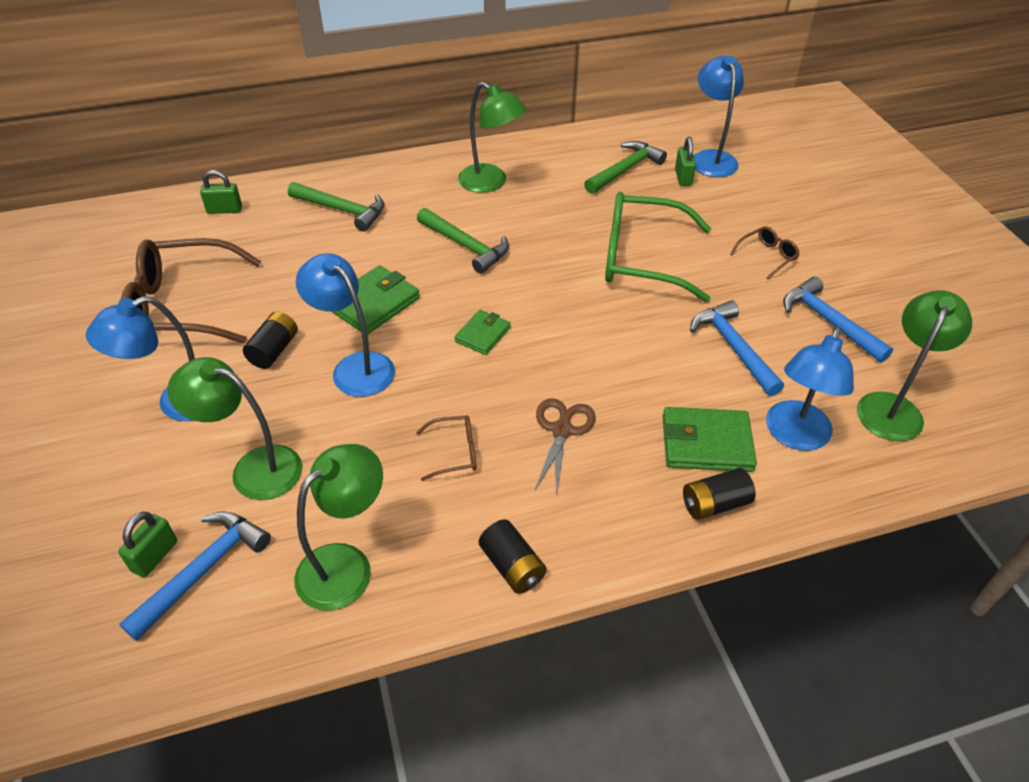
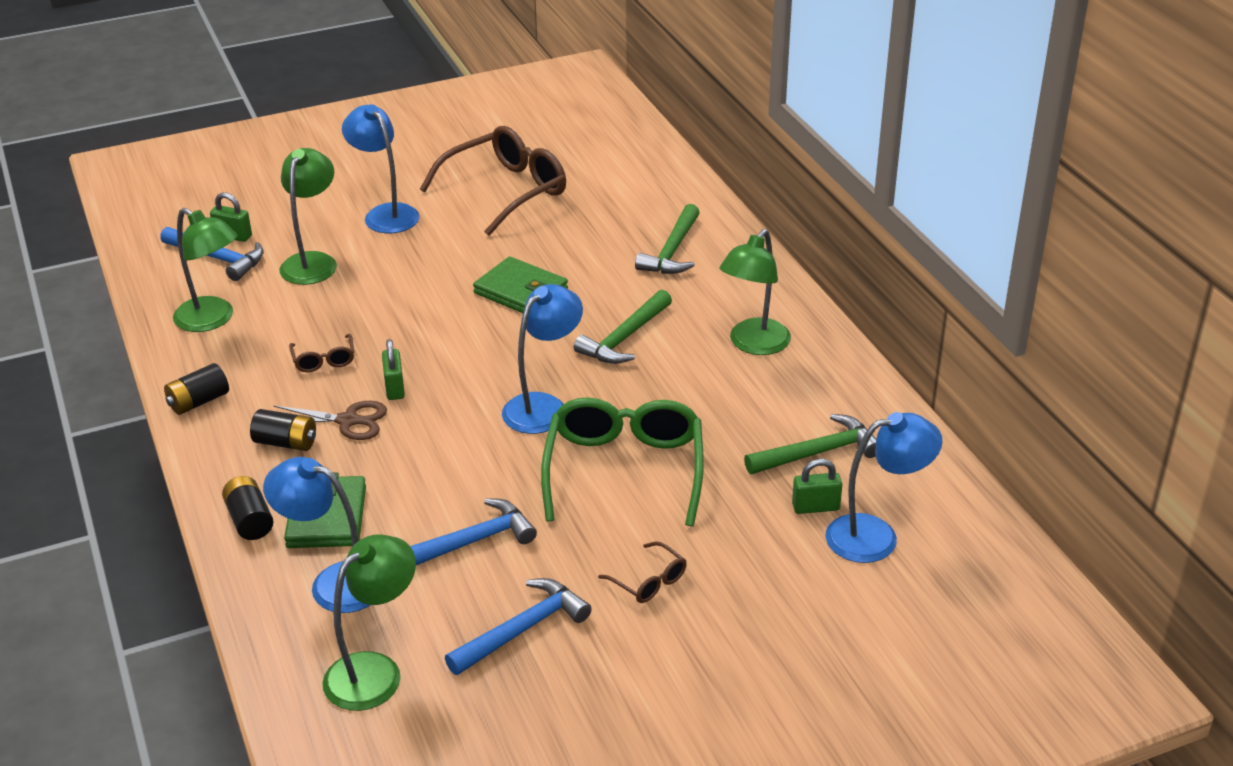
camera: 85 degrees right, 10 degrees down
brown glasses [121,238,261,343] -> brown glasses turned 60 degrees clockwise [420,126,566,236]
green padlock [200,170,242,214] -> green padlock moved to [382,339,405,400]
black battery [243,311,298,369] -> black battery moved to [250,409,316,451]
blue lamp [296,253,395,397] -> blue lamp moved to [502,284,583,434]
green wallet [454,310,511,355] -> none
green hammer [584,141,667,194] -> green hammer turned 60 degrees counterclockwise [744,414,876,474]
green lamp [857,290,972,441] -> green lamp turned 75 degrees counterclockwise [323,534,416,711]

